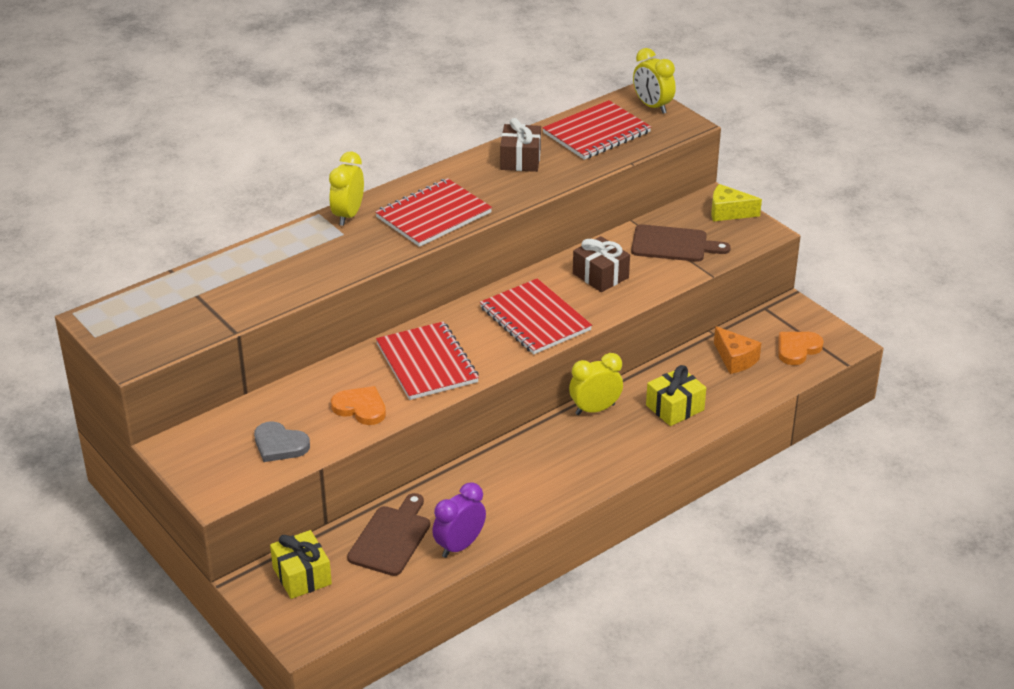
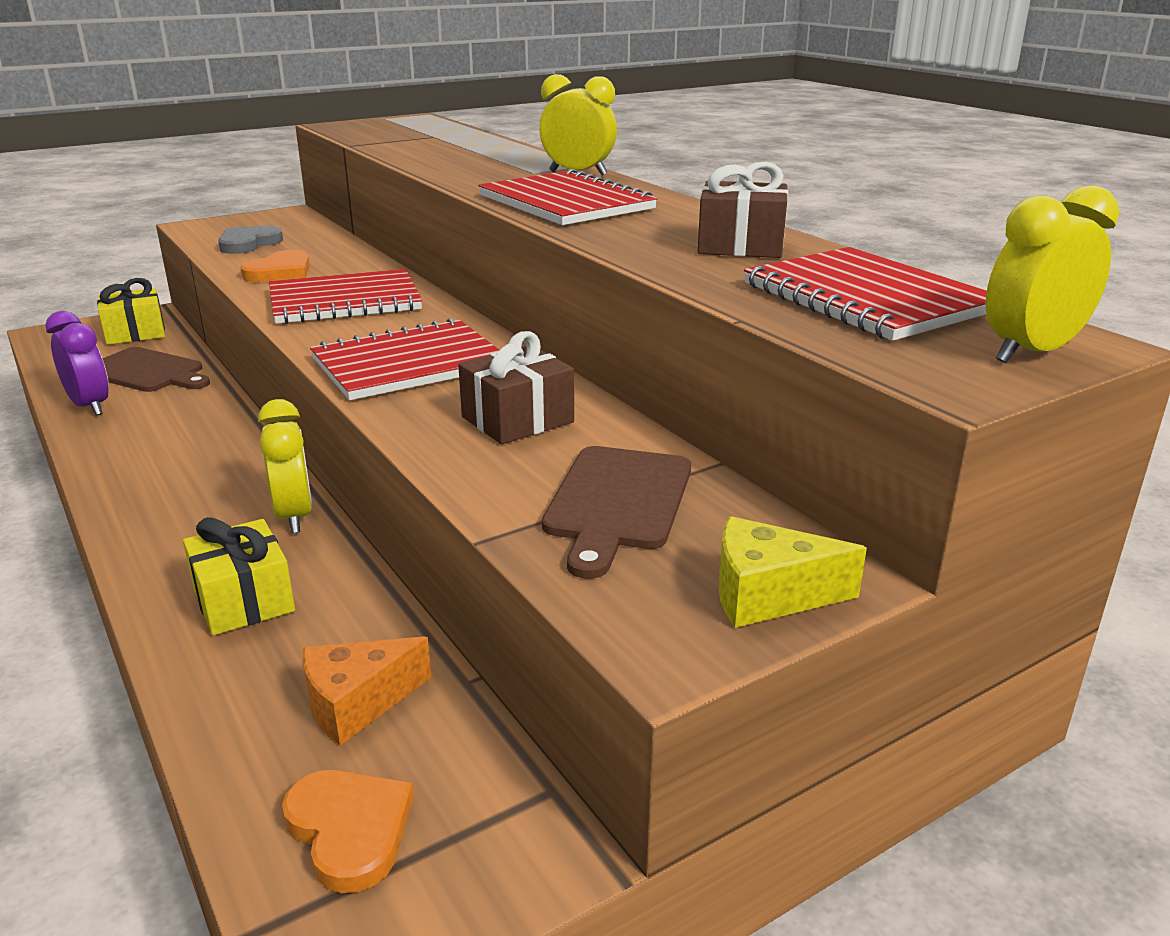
camera: 95 degrees right, 10 degrees down
yellow cheese [711,184,762,222] -> yellow cheese turned 105 degrees counterclockwise [718,516,867,628]

